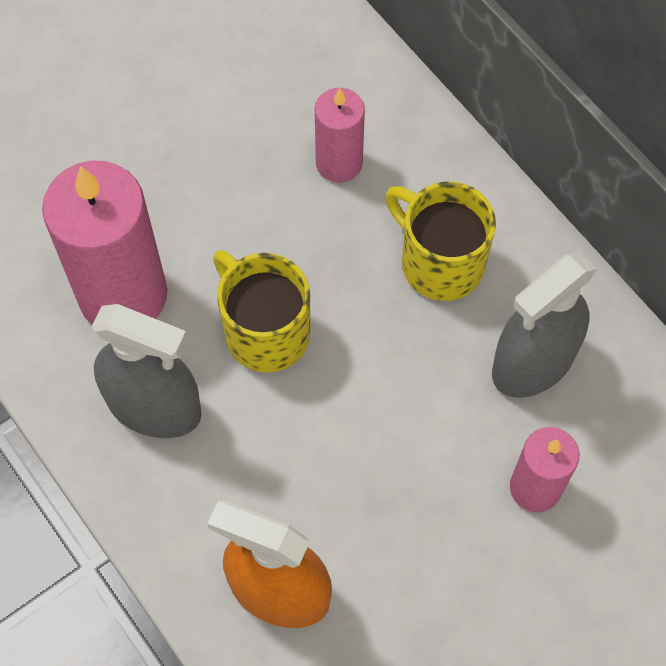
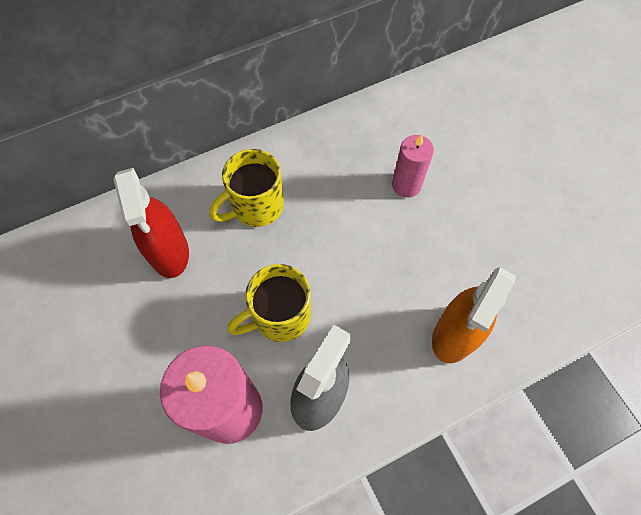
camera: 80 degrees left, 0 degrees up
pink candle [315,88,365,183] -> red spray bottle [113,168,189,278]
grey spray bottle [492,253,597,398] -> none

